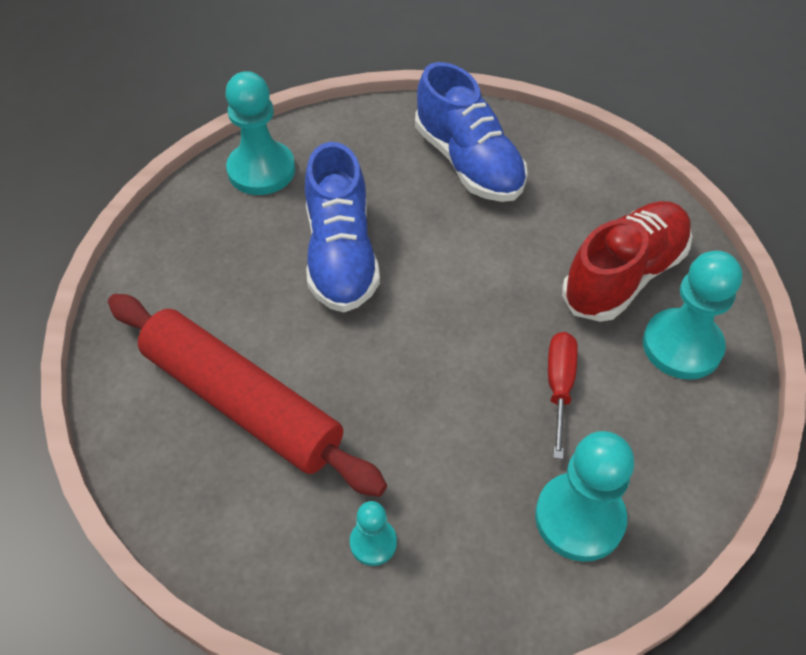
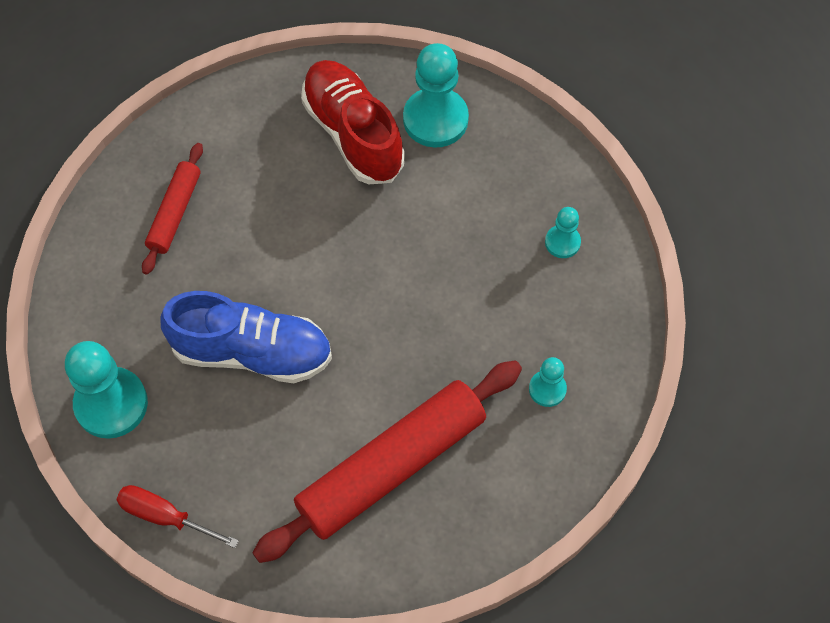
camera: 75 degrees left, 10 degrees up
blue shoe [415,62,528,202] -> red rolling pin [142,143,203,275]
turquoise pawn [535,431,634,562] -> turquoise pawn [545,207,581,258], size x0.52
red screwdriver [548,332,578,459] -> red screwdriver moved to [117,485,239,548]

